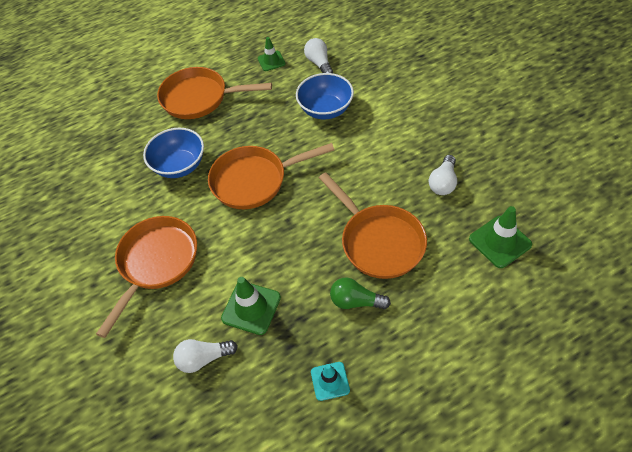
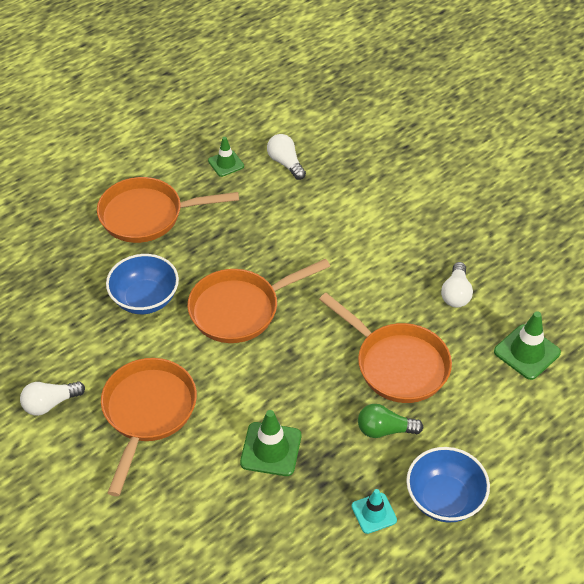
camera: 15 degrees left, 5 degrees down
white light bulb [173,339,238,373] -> white light bulb moved to [20,381,85,416]
blue bowl [296,73,354,119] -> blue bowl moved to [406,447,490,523]

